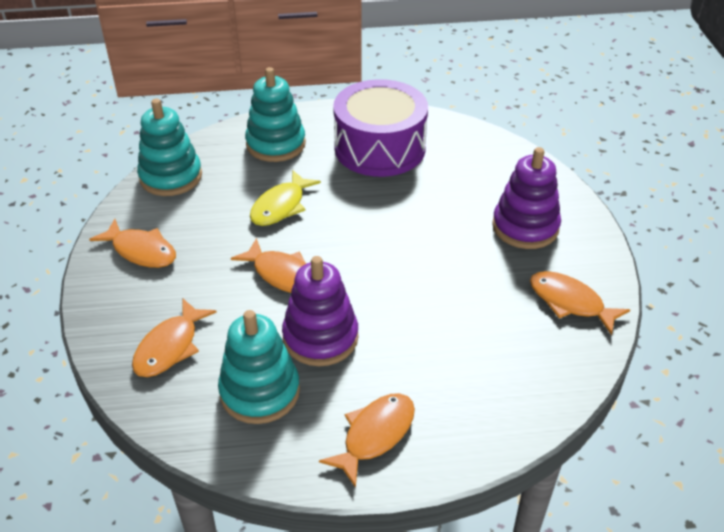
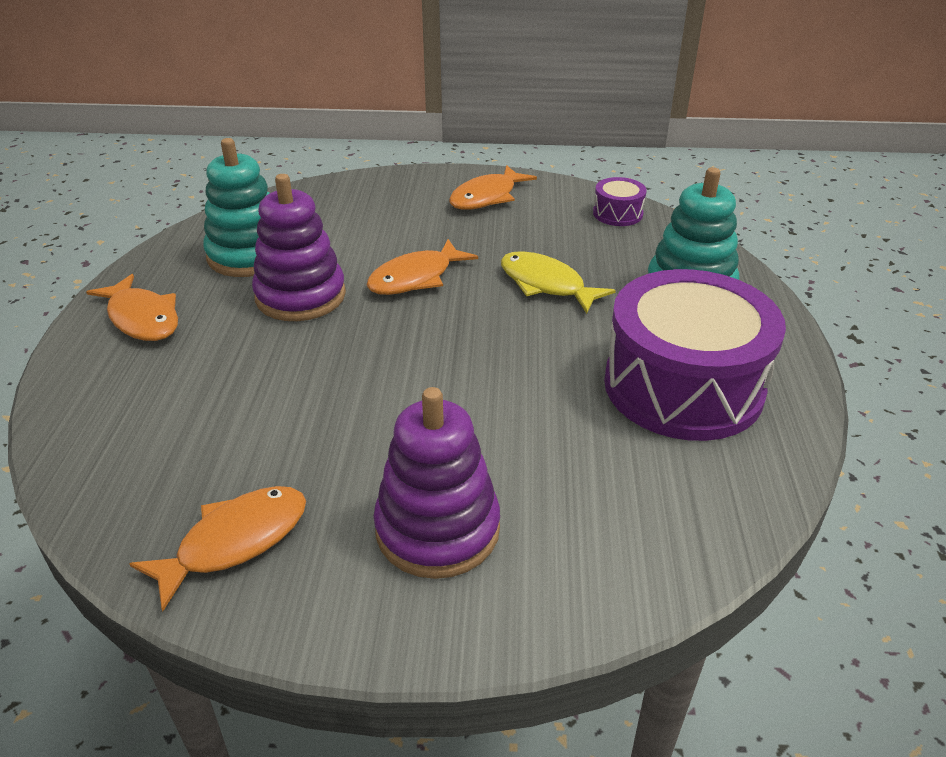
camera: 100 degrees right, 5 degrees down
orange fish [132,299,216,377] -> none
turquoise stacking toy [137,99,202,196] -> purple drum [593,177,647,226]

